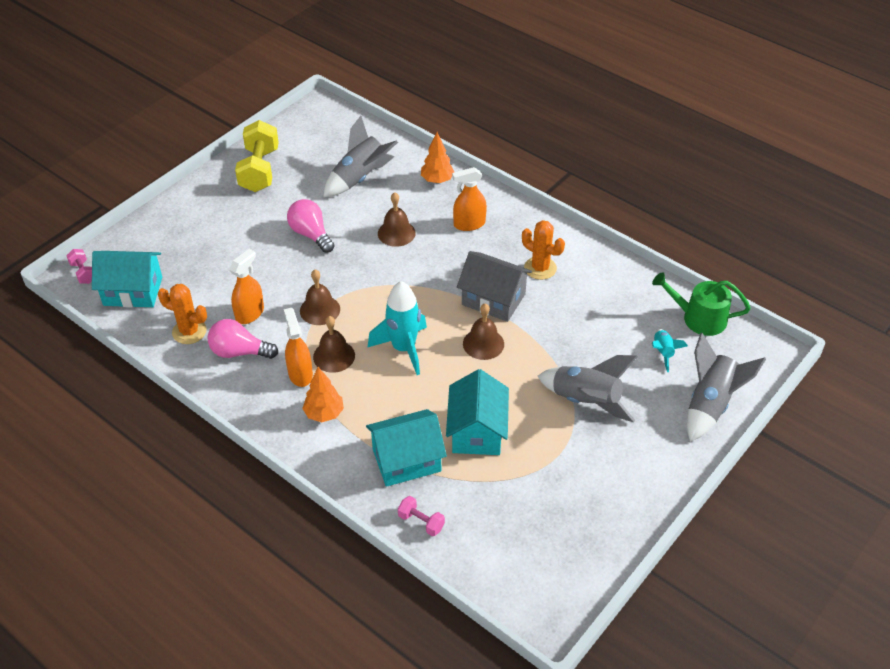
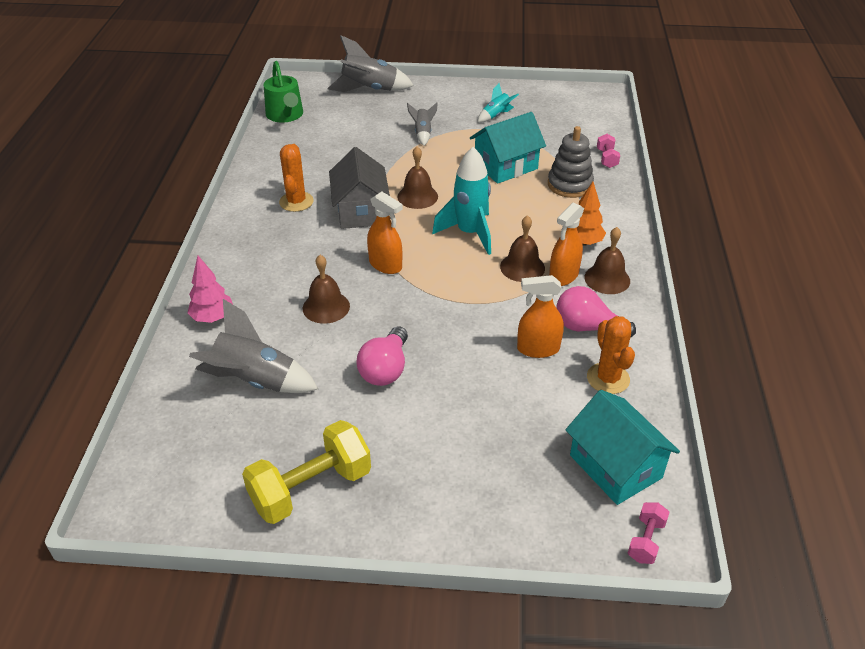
camera: 125 degrees left, 5 degrees down
pink light bulb [207,319,278,359] -> pink light bulb turned 135 degrees clockwise [556,286,636,338]
brown bell [300,270,340,325] -> brown bell moved to [584,227,630,294]
turquoise house [366,409,447,487] -> grey stacking toy [548,126,594,198]
orange tree [421,132,454,183] -> pink tree [188,256,233,323]
orange spray bottle [452,167,487,231] -> orange spray bottle moved to [367,192,403,274]
grey rocket [538,355,638,422] -> grey rocket [407,102,438,146], size x0.53
turquoise rocket [652,329,688,372] -> turquoise rocket moved to [478,83,519,122]

